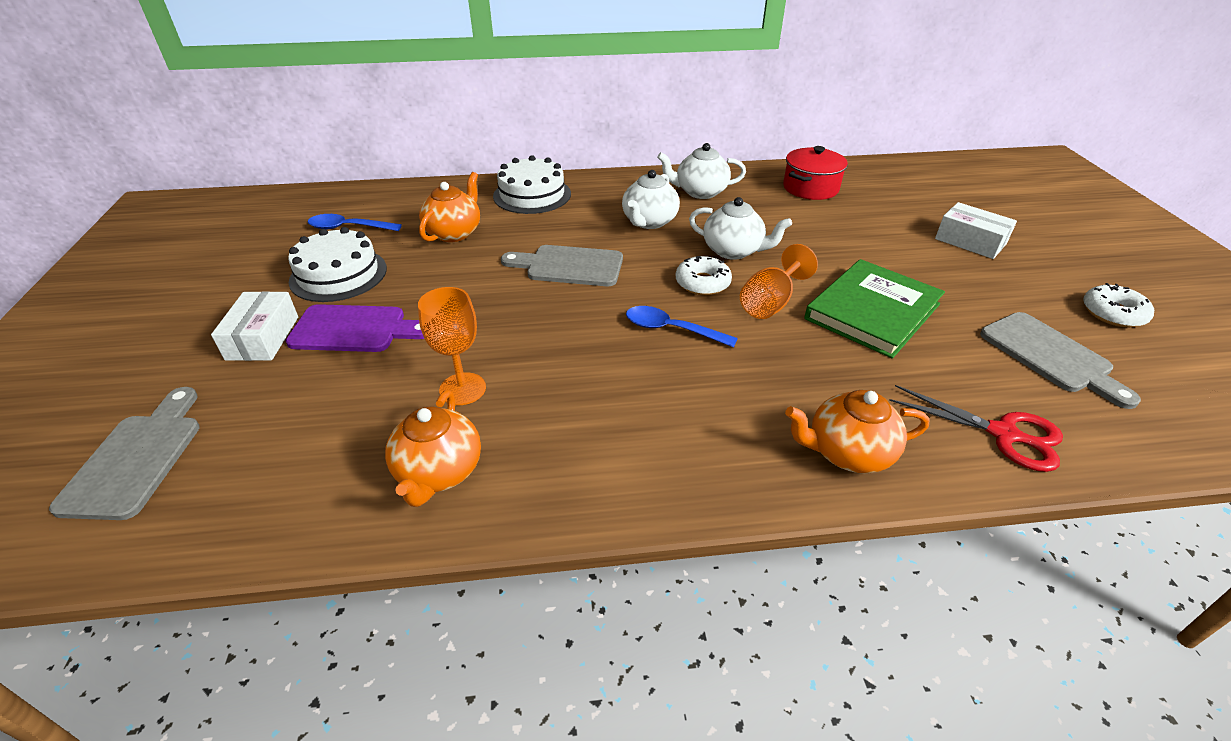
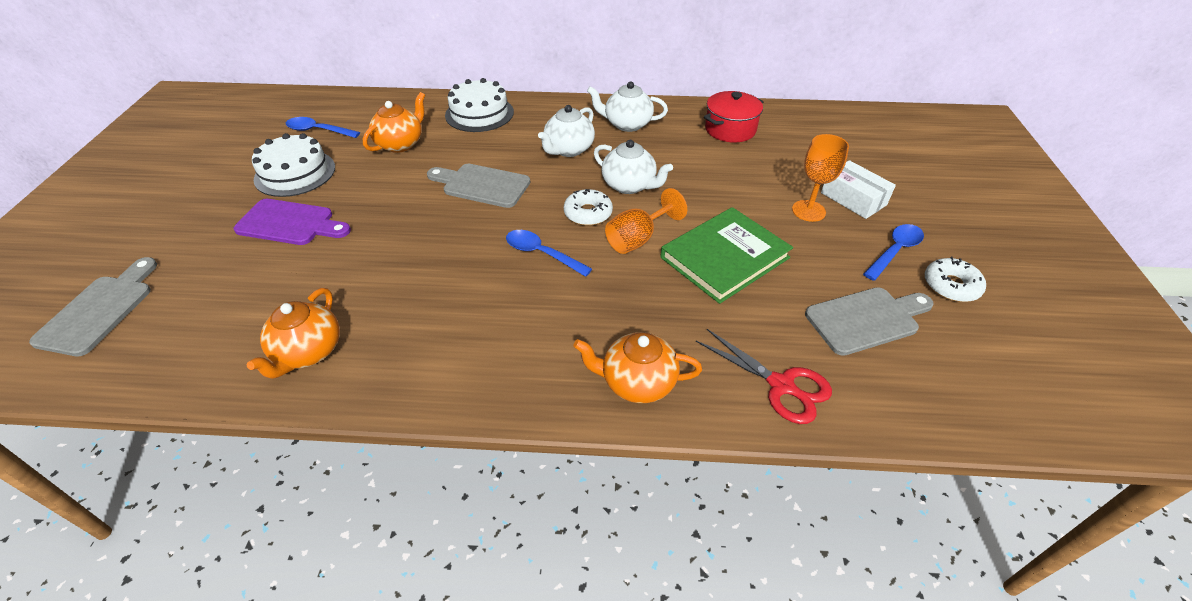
camera: 10 degrees right, 5 degrees up
white box [211,291,298,361] -> none
orange goblet [418,287,486,405] -> orange goblet moved to [792,134,849,222]
grey cutting board [980,312,1141,409] -> grey cutting board turned 90 degrees counterclockwise [805,287,934,356]
none -> blue spoon [863,224,924,281]

